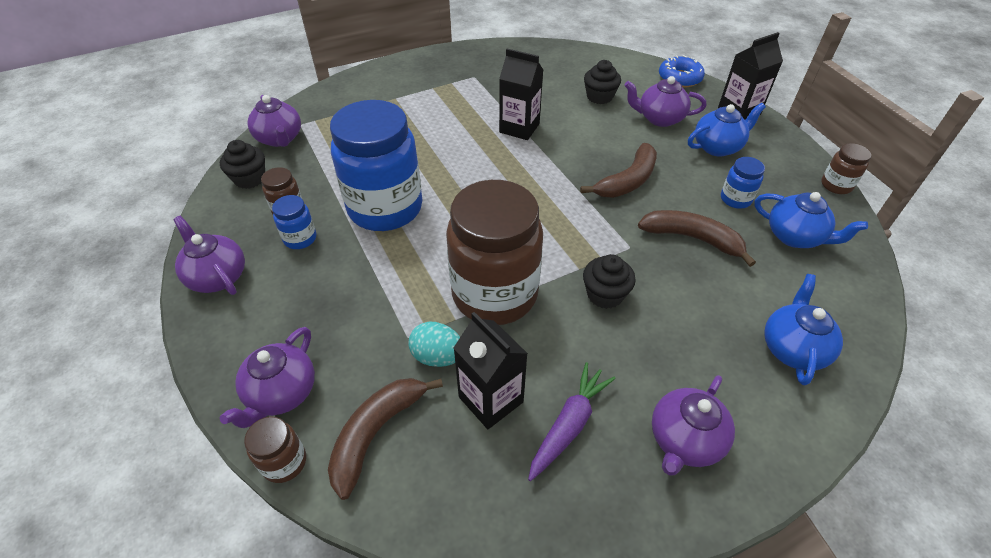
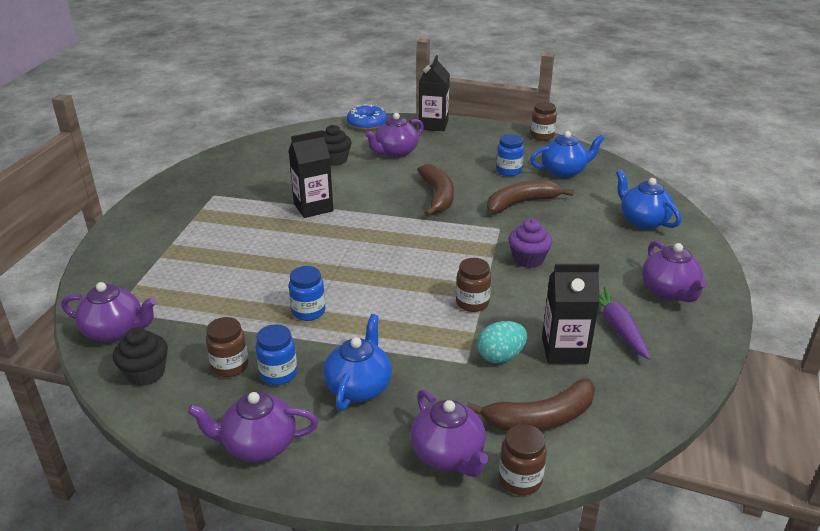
camera: 50 degrees left, 15 degrees down
brown banana [328,378,443,500] -> brown banana turned 90 degrees counterclockwise [466,379,595,431]
blue jar [330,100,422,231] -> blue jar [289,266,325,321], size x0.42
brown jar [446,180,543,325] -> brown jar [456,258,491,312], size x0.42
black cupcake [583,254,636,309] -> purple cupcake [509,219,552,268]
blue teapot [688,103,766,157] -> blue teapot moved to [323,314,392,411]

